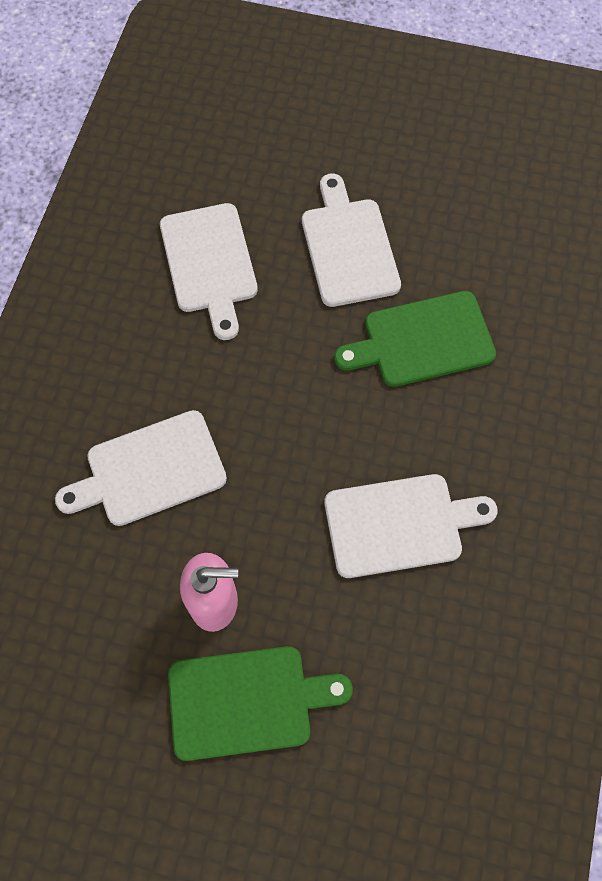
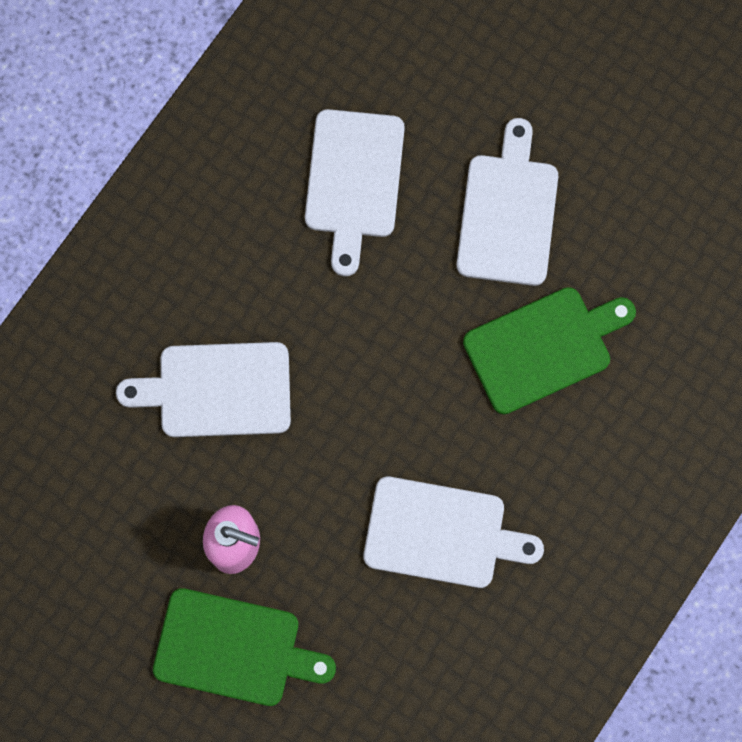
camera: 20 degrees right, 10 degrees up
green cutting board [334,291,496,387] -> green cutting board turned 150 degrees clockwise [463,287,636,414]

